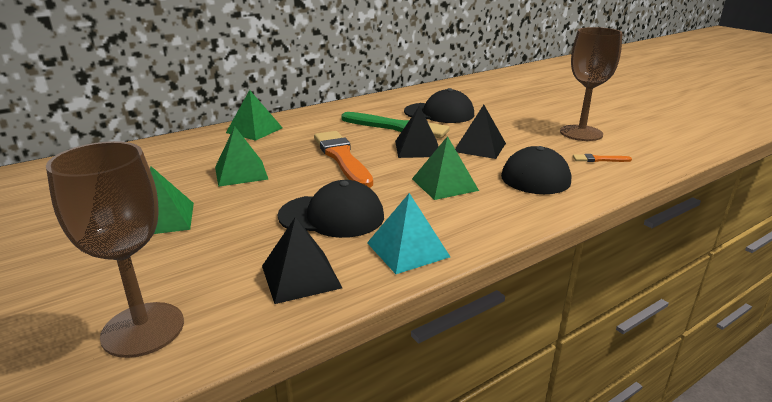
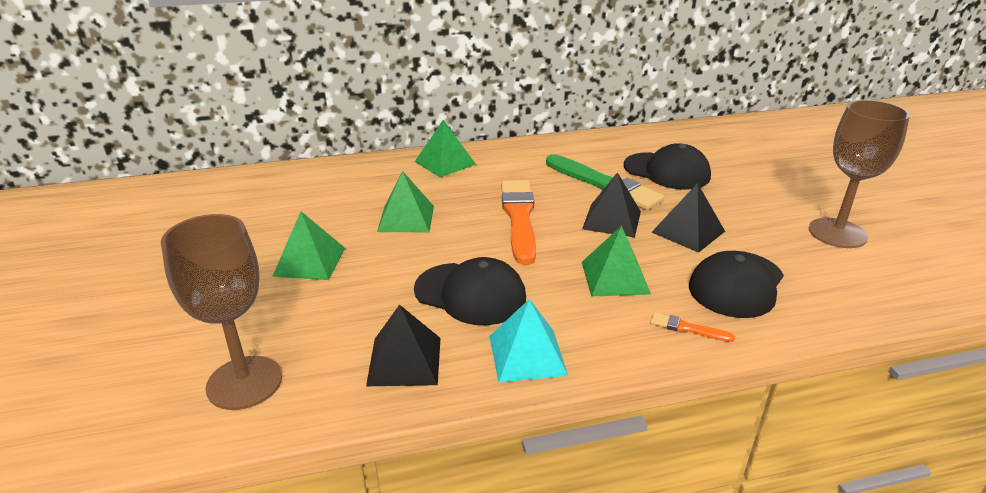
camera: 20 degrees right, 5 degrees up
orange brush [573,154,632,162] -> orange brush moved to [650,312,735,342]

